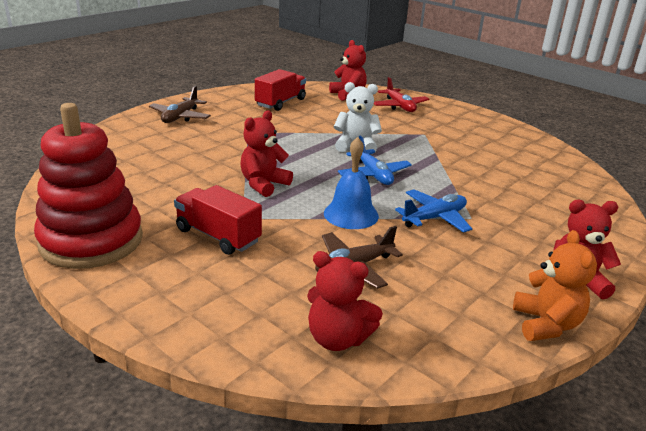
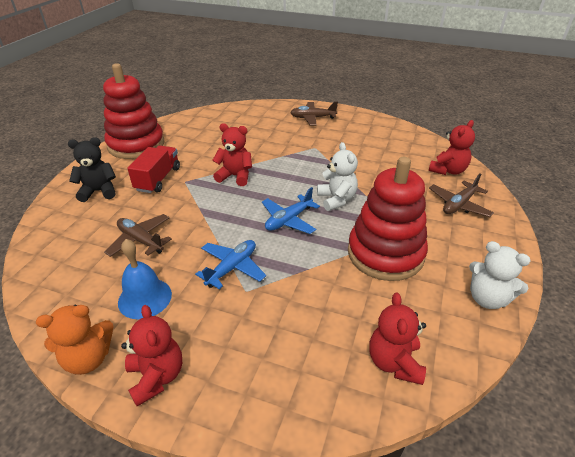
camera: 70 degrees right, 10 degrees up
red truck [255,69,306,111] -> none
red teddy bear [307,251,383,351] -> red teddy bear moved to [369,293,426,385]
blue bell [324,137,379,229] -> blue bell moved to [118,239,172,319]
red plane [374,77,429,112] -> brown plane [429,173,494,217]
blue plane [395,190,472,233] -> blue plane turned 90 degrees counterclockwise [195,240,266,289]
none -> black teddy bear [68,137,116,202]
none -> red stacking toy [348,157,428,281]
none -> white teddy bear [469,241,531,309]

